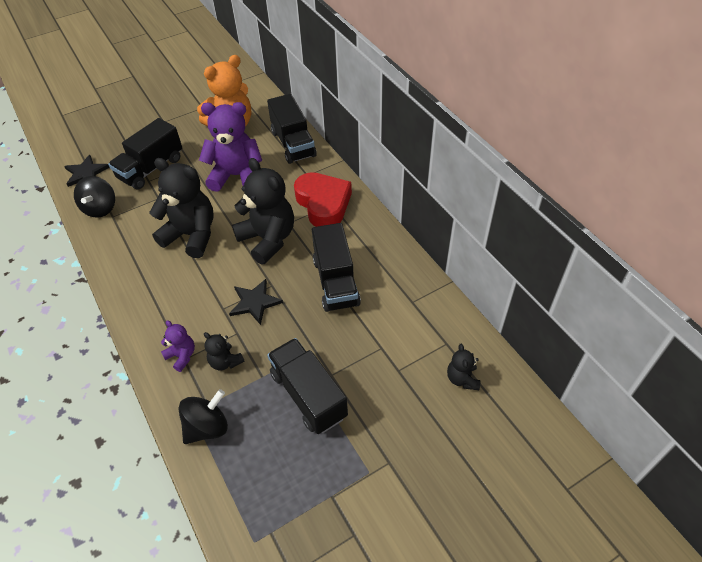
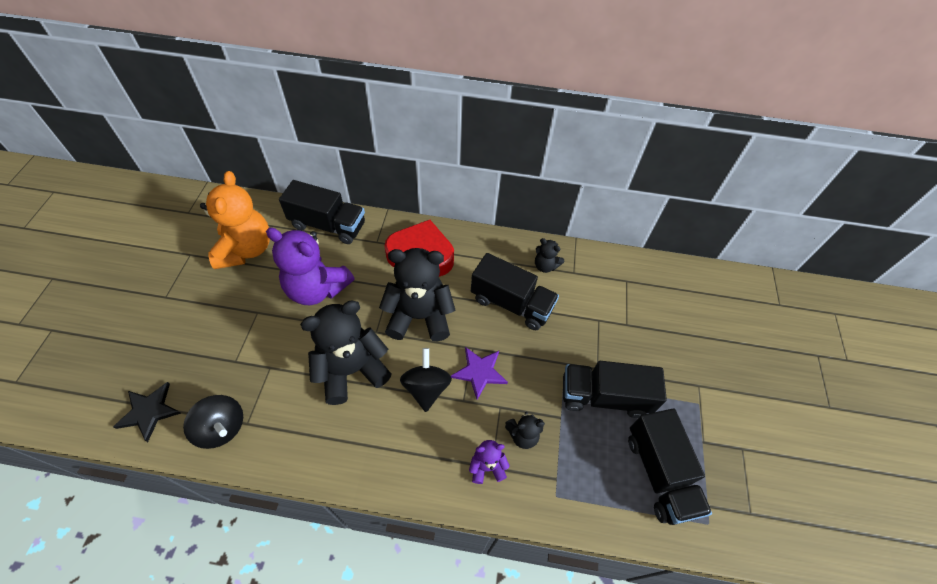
camera: 55 degrees left, 5 degrees up
black truck [108,118,182,190] -> black truck moved to [628,409,712,525]
black spinning top [178,389,228,444] -> black spinning top moved to [400,348,452,412]
purple teddy bear [199,102,262,192] -> purple teddy bear turned 105 degrees counterclockwise [266,227,354,305]
black star [229,279,283,325] -> purple star [451,347,508,400]
black teddy bear [447,344,480,390] -> black teddy bear moved to [535,238,564,273]

